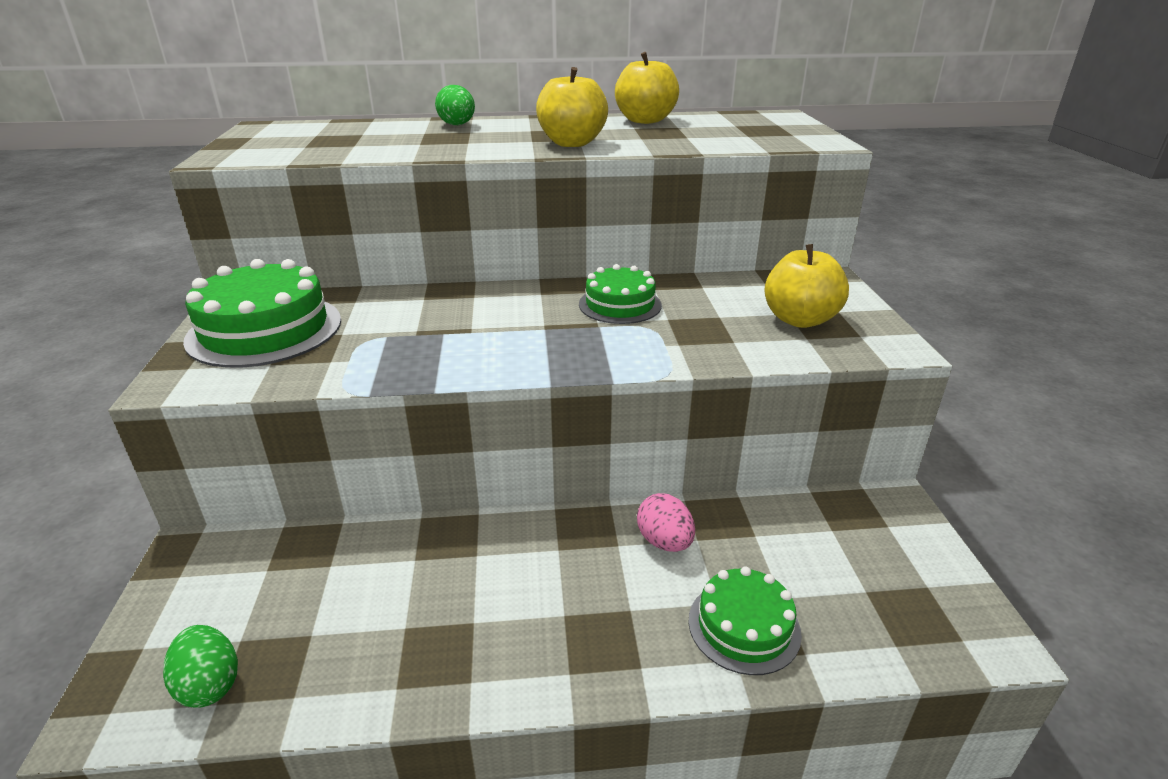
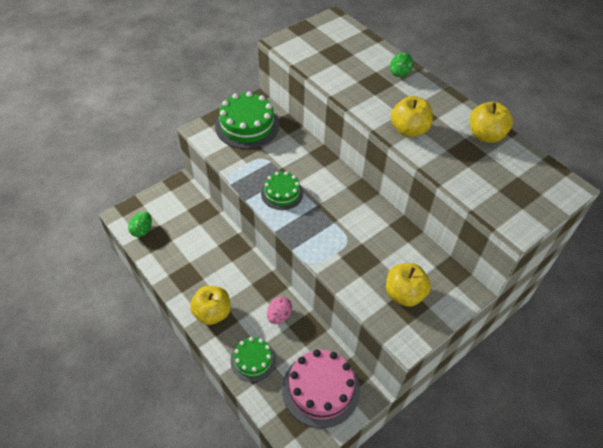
camera: 55 degrees right, 20 degrees up
green cake [579,264,662,324] -> green cake moved to [261,171,303,210]
none -> yellow apple [190,286,231,325]
none -> pink cake [282,349,360,428]

